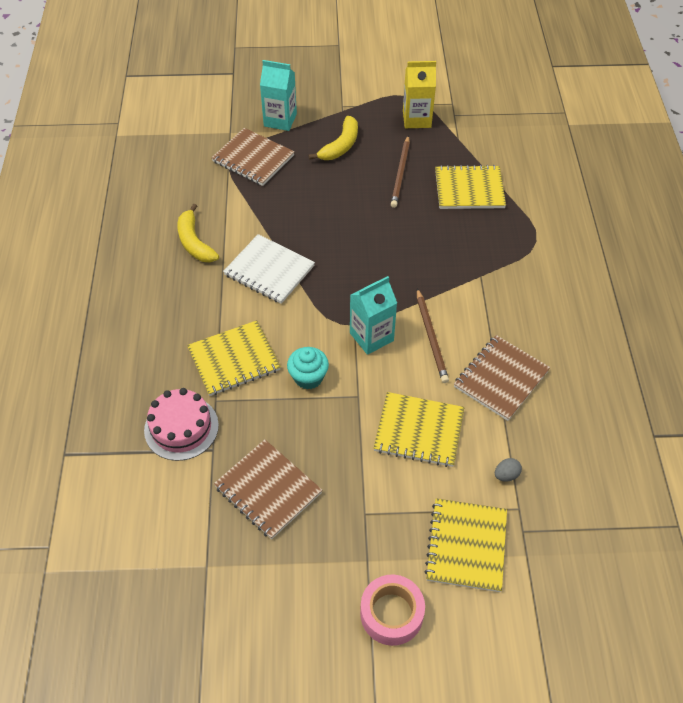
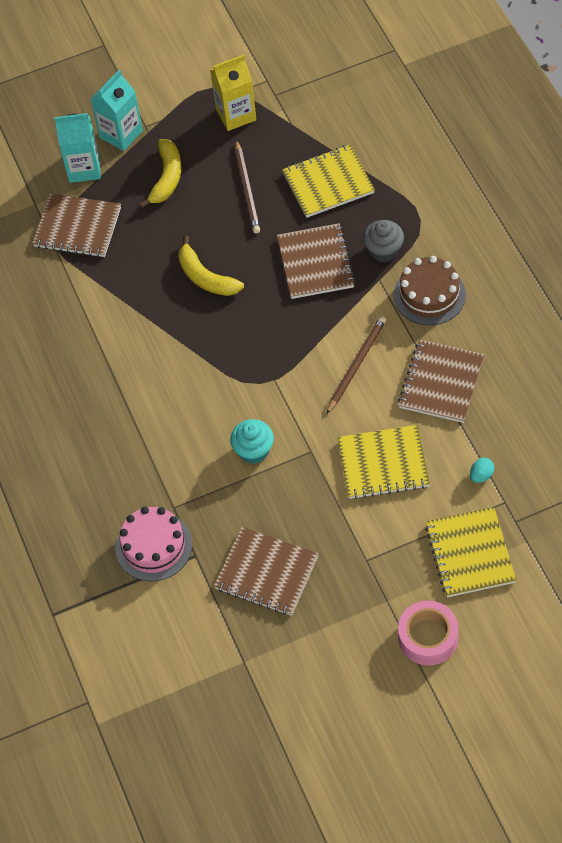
camera: 15 degrees left, 5 degrees up
yellow banana [177,204,219,262] -> yellow banana moved to [178,236,244,296]
yellow notebook [187,320,281,396] -> none
white notebook [223,234,315,304] -> none
turquoise carton [350,276,397,355] -> turquoise carton moved to [91,70,143,151]
brown pencil [417,288,449,383] -> brown pencil turned 120 degrees counterclockwise [326,316,386,415]
grey egg [495,458,522,482] -> turquoise egg [470,458,494,483]
none -> brown notebook [277,223,355,299]
none -> grey cupcake [363,220,404,262]
none -> brown cake [394,256,466,325]

